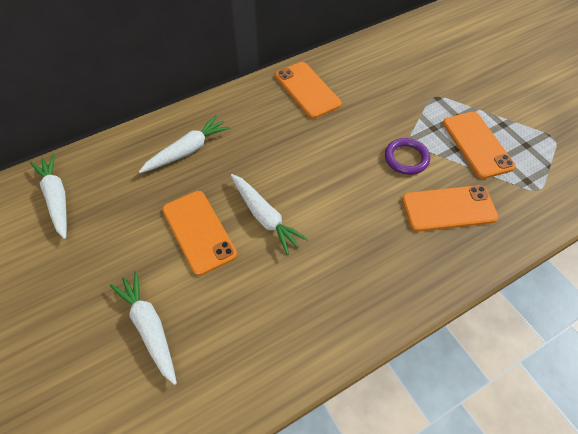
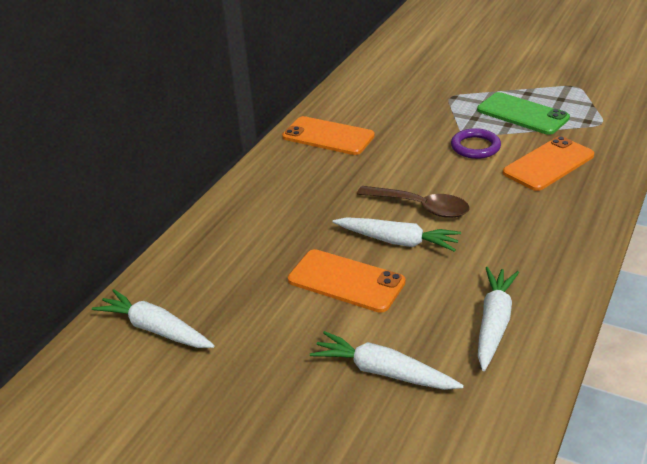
camera: 30 degrees left, 20 degrees down
white carrot [139,115,231,173] -> white carrot moved to [478,267,519,371]
orange phone [443,112,516,179] -> green phone [477,92,570,135]
none -> brown spoon [357,186,470,218]

